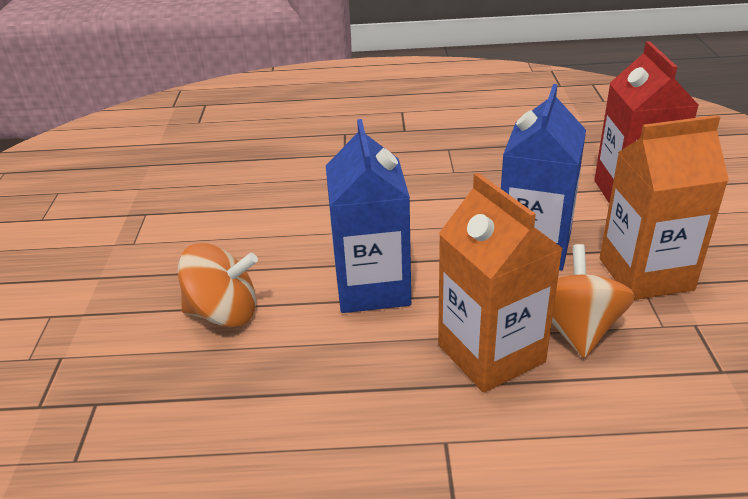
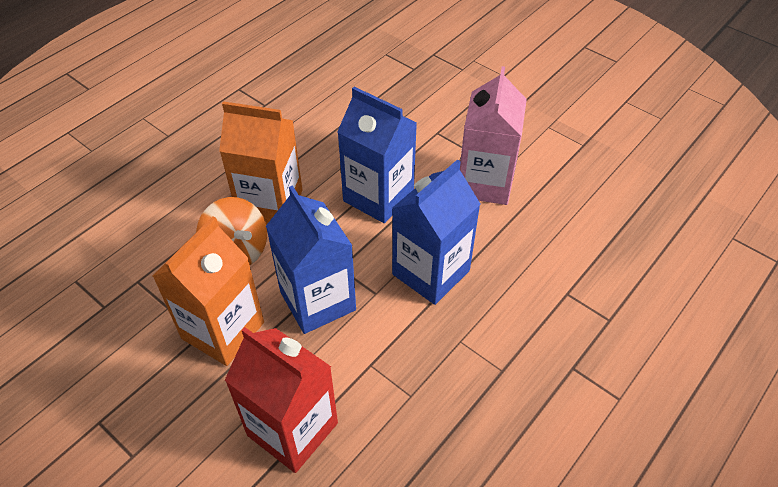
camera: 130 degrees right, 15 degrees up
orange spinning top [178,243,258,327] -> none
none -> blue carton [392,159,480,305]
none -> pink carton [460,66,527,205]

